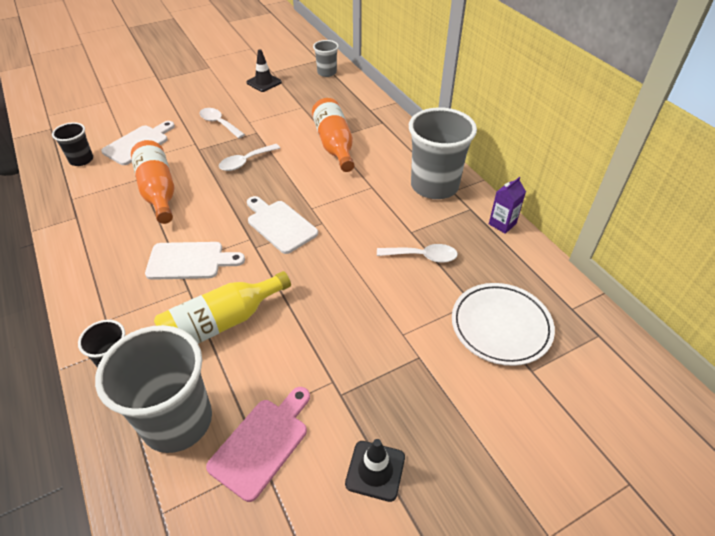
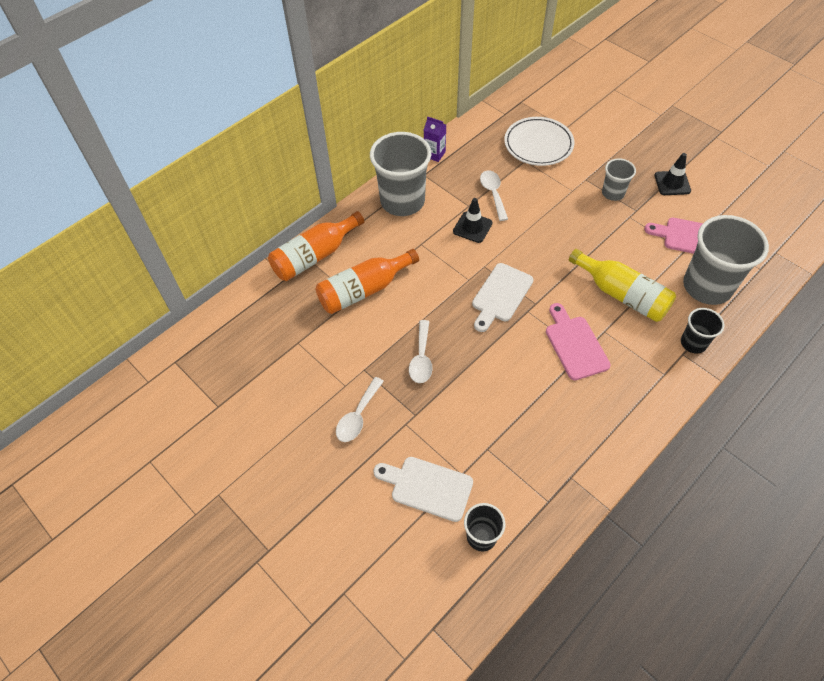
camera: 105 degrees left, 10 degrees up
orange bottle [131,140,174,224] -> orange bottle moved to [268,211,365,281]
white cutting board [145,242,245,280] -> pink cutting board [546,303,611,380]
white spoon [219,144,280,171] -> white spoon turned 60 degrees clockwise [409,320,433,383]
black traffic cone [246,49,282,92] -> black traffic cone moved to [453,198,493,243]
grey cup [313,40,339,77] -> grey cup moved to [602,158,636,201]

